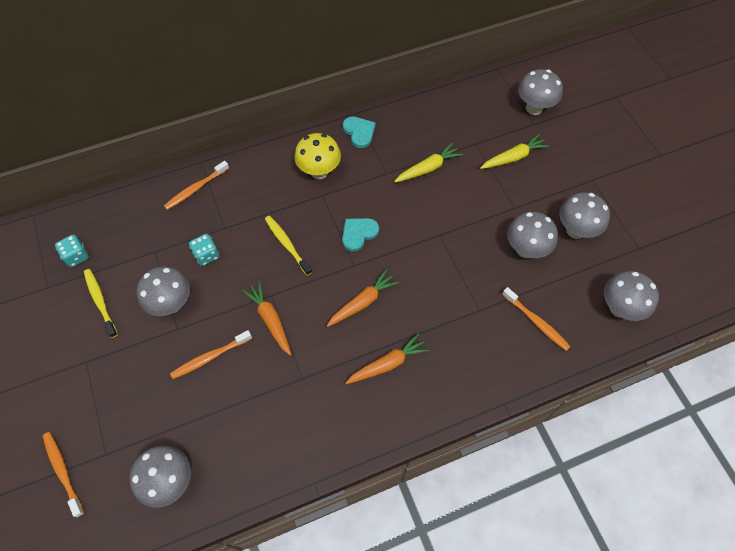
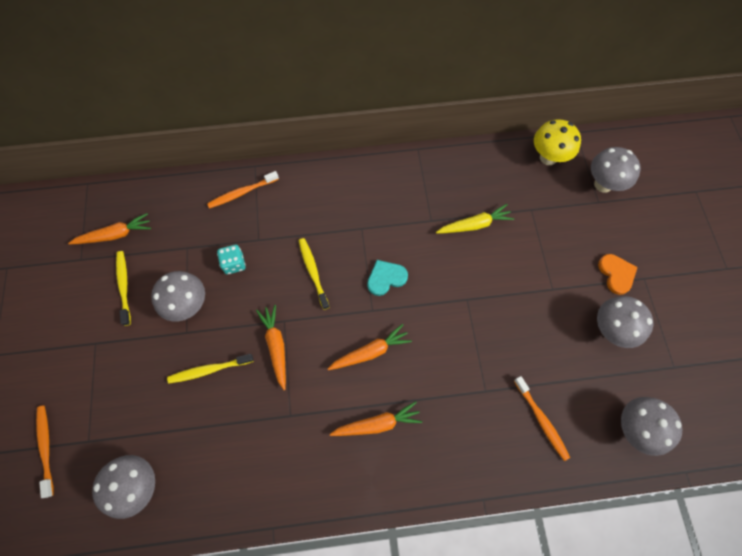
camera: 15 degrees right, 5 degrees up
turquoise dice [55,235,89,267] -> orange carrot [68,213,151,244]
orange toothbrush [170,330,252,379] -> yellow toothbrush [167,354,254,384]
yellow mushroom [294,133,341,179] -> yellow mushroom moved to [534,119,581,165]
turquoise heart [343,117,376,148] -> none
yellow carrot [480,134,549,169] -> none
grey mushroom [507,212,558,258] -> none
none -> orange heart [598,254,638,295]

